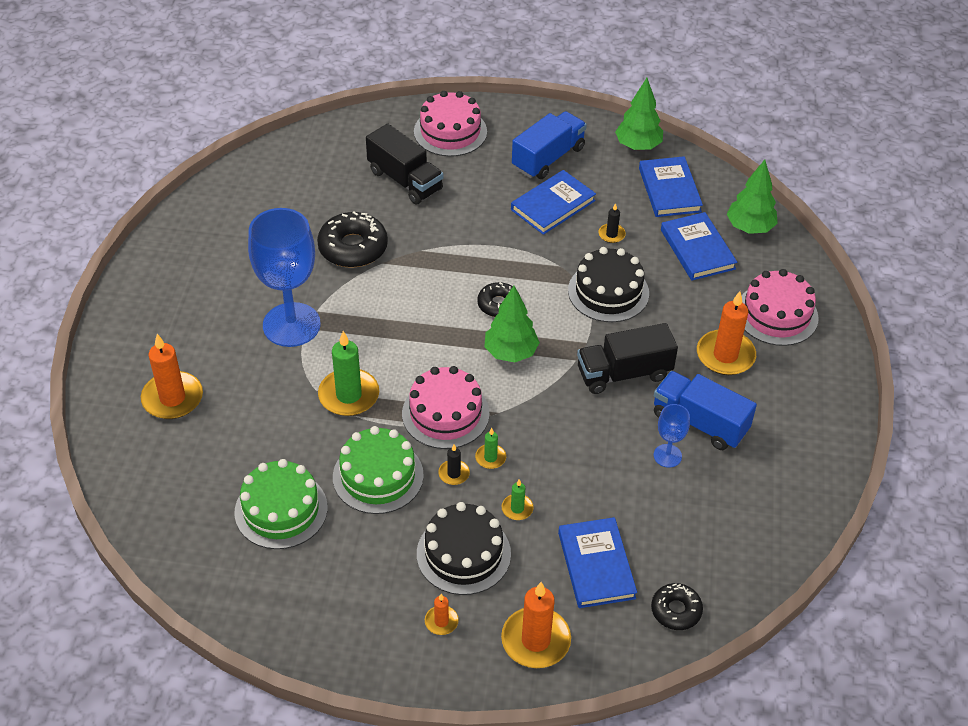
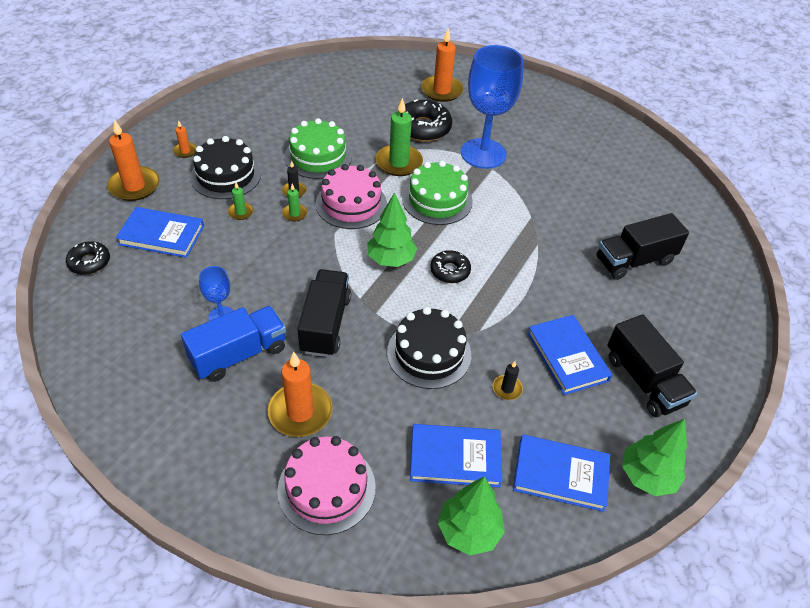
camera: 110 degrees right, 0 degrees up
green cake [234,459,328,549] -> green cake moved to [402,161,473,225]
black donut [317,211,388,268] -> black donut moved to [405,99,452,142]
pink cake [414,91,487,157] -> none
blue truck [512,111,587,179] -> black truck [607,315,697,417]

